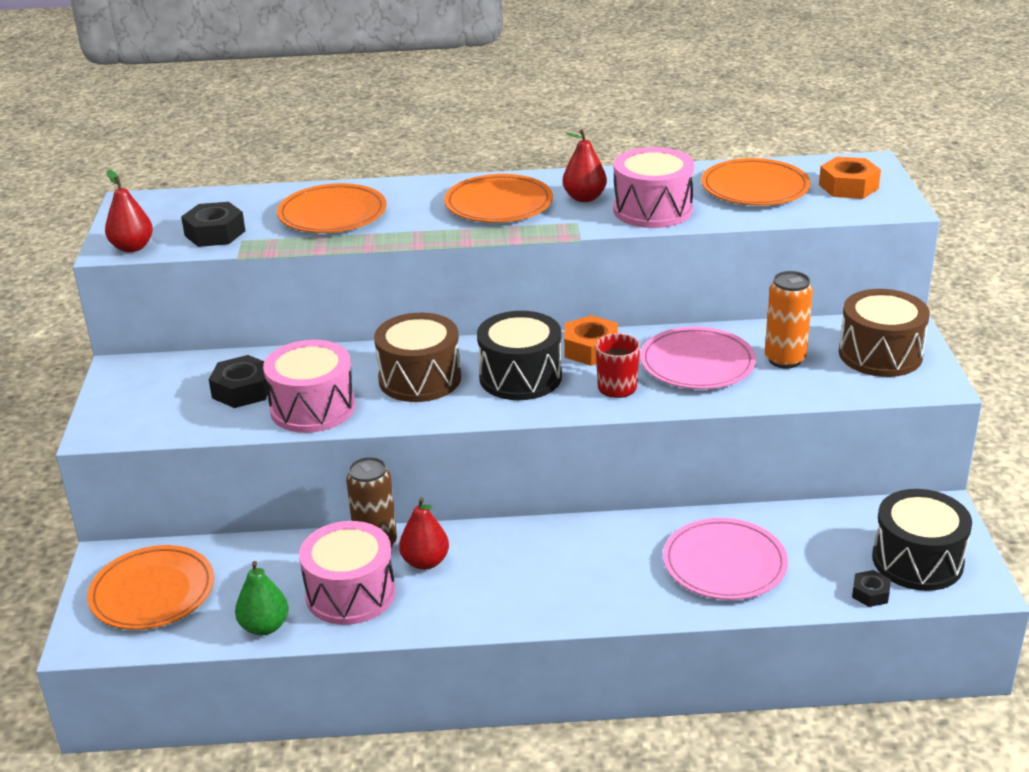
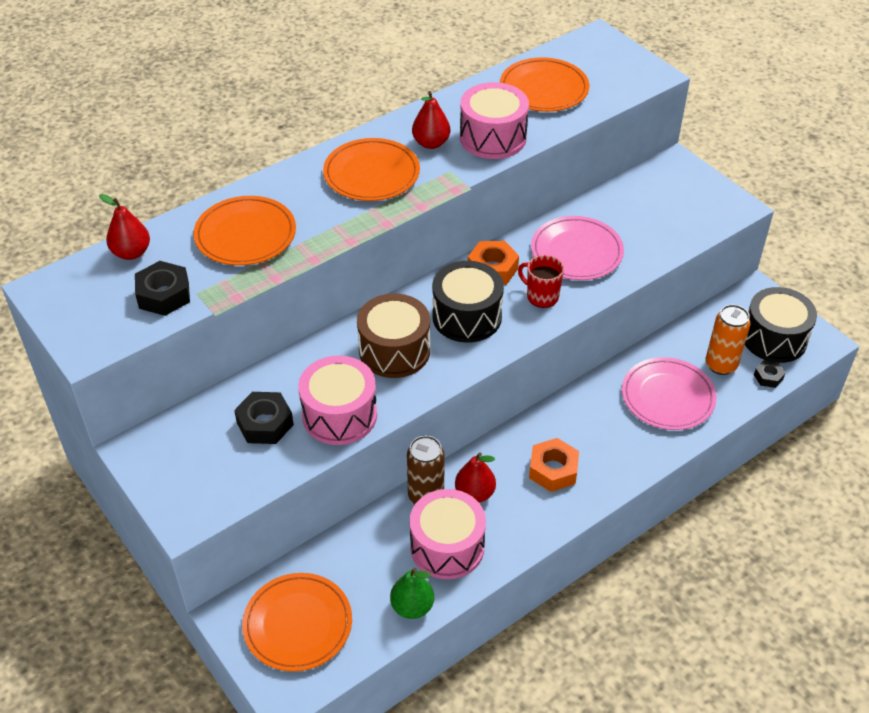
camera: 35 degrees left, 15 degrees up
red pear [105,169,153,252] -> red pear moved to [99,194,150,260]
orange can [765,271,813,369] -> orange can moved to [706,304,751,375]
orange nut [819,156,881,199] -> orange nut moved to [529,438,579,492]
brown drum [839,289,930,377] -> none

